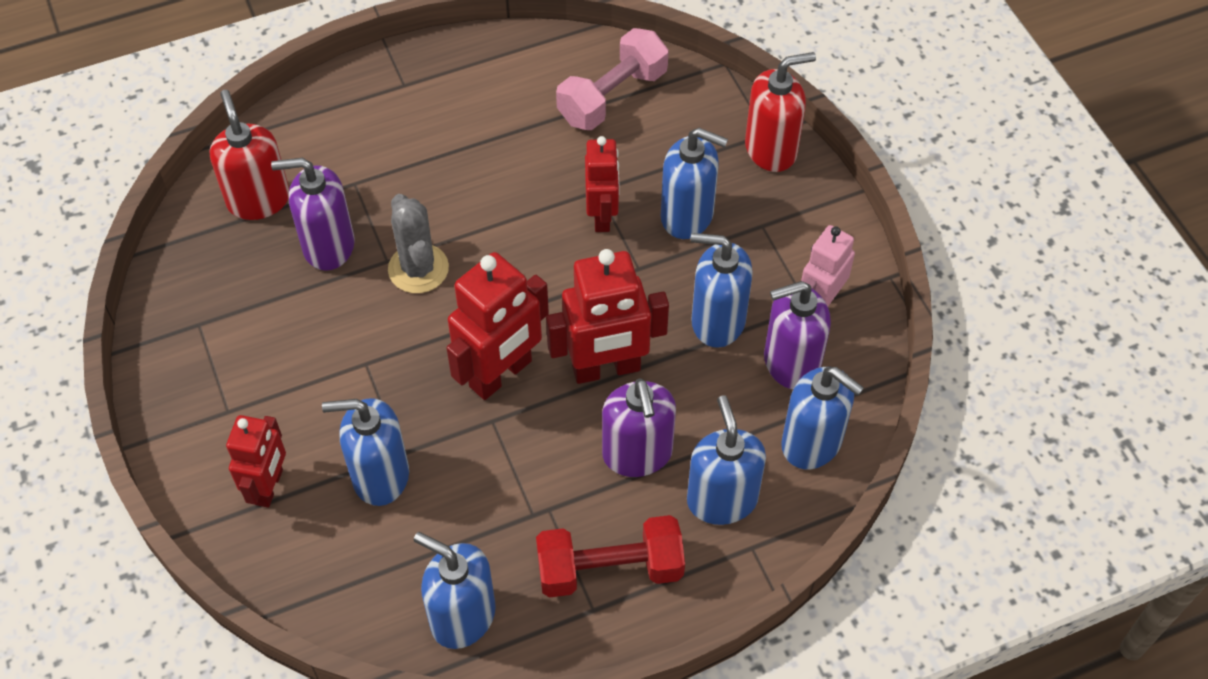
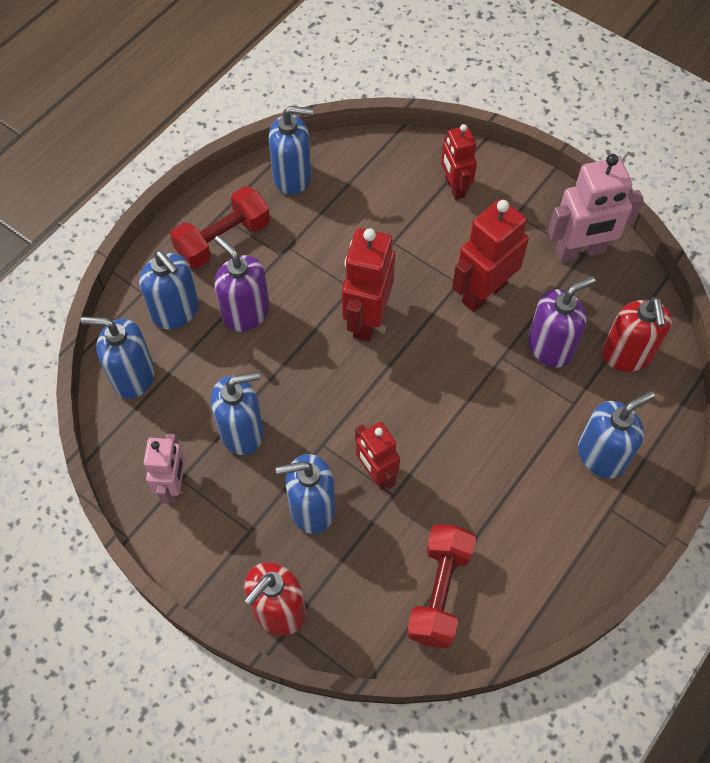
camera: 150 degrees right, 5 degrees up
red soap dispenser [210,90,289,220] -> red soap dispenser turned 45 degrees clockwise [602,297,672,372]
blue soap dispenser [322,398,409,506] -> blue soap dispenser moved to [578,391,655,479]
grey cactus [388,194,449,293] -> none
red robot [546,249,669,384] -> red robot moved to [452,199,529,312]
pink dumbbell [556,28,669,130] -> red dumbbell [407,524,476,649]
purple soap dispenser [764,281,831,389] -> none
none -> pink robot [548,154,644,262]

